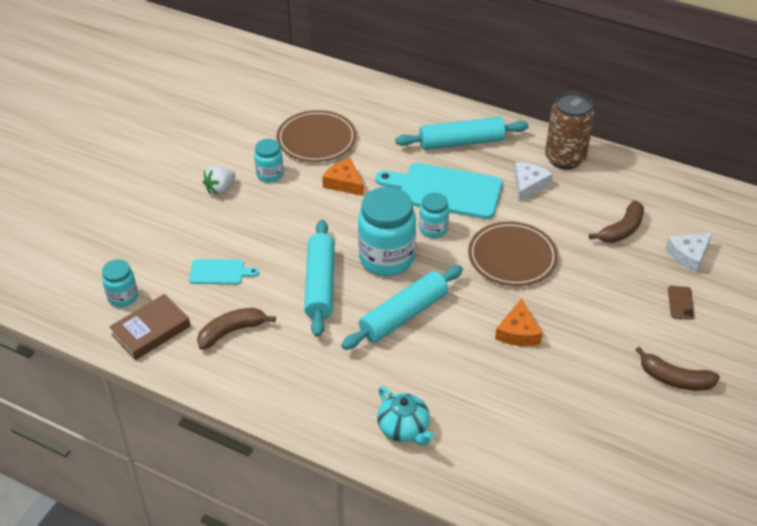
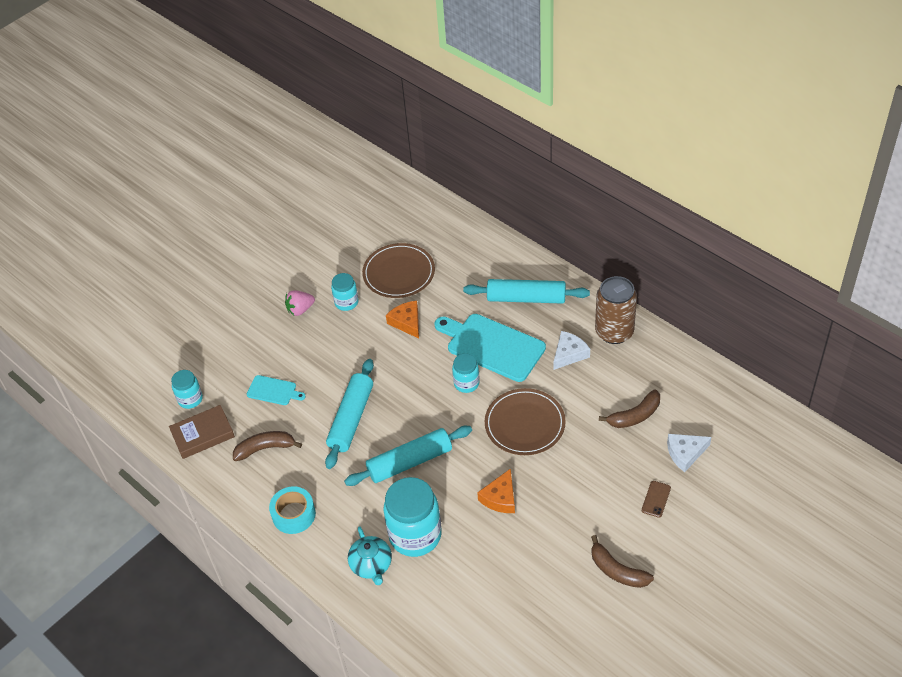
camera: 20 degrees right, 5 degrees up
white strawberry [203,166,236,195] -> pink strawberry [285,290,315,316]
turquoise jar [358,187,416,276] -> turquoise jar moved to [383,477,442,557]
none -> turquoise tape [269,486,316,534]

